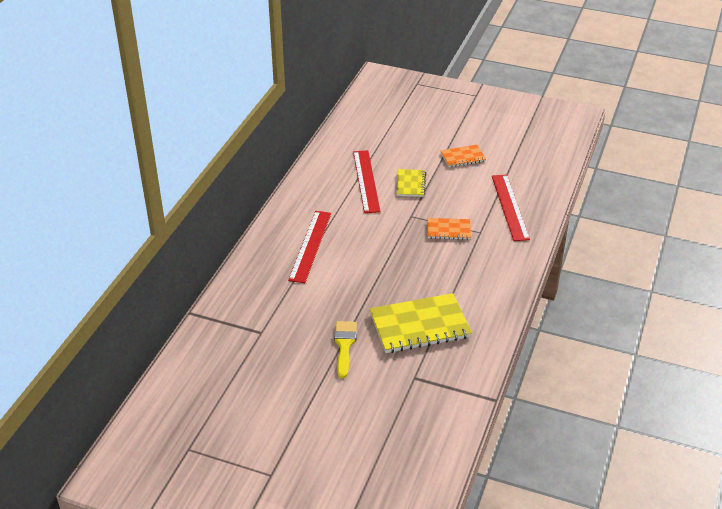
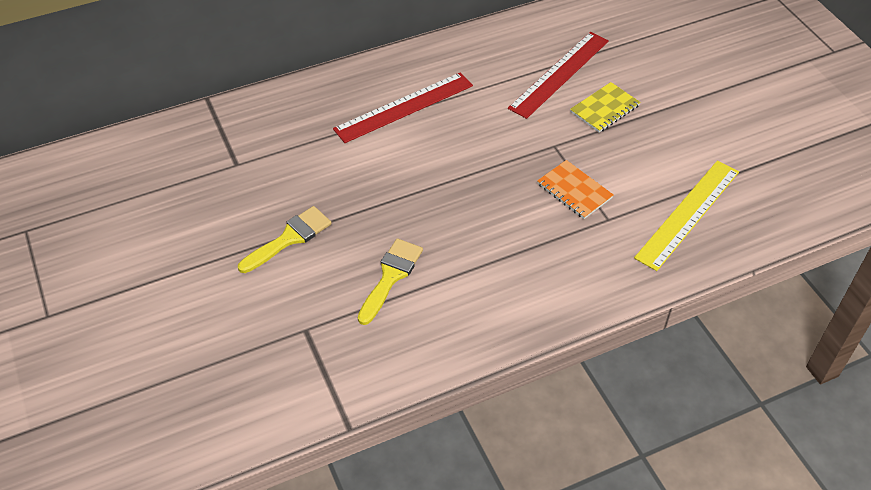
camera: 45 degrees right, 10 degrees up
yellow notebook [370,293,472,353] -> yellow brush [358,238,423,325]
orange notebook [440,145,486,167] -> none
red ruler [492,174,530,241] -> yellow ruler [634,160,739,271]

